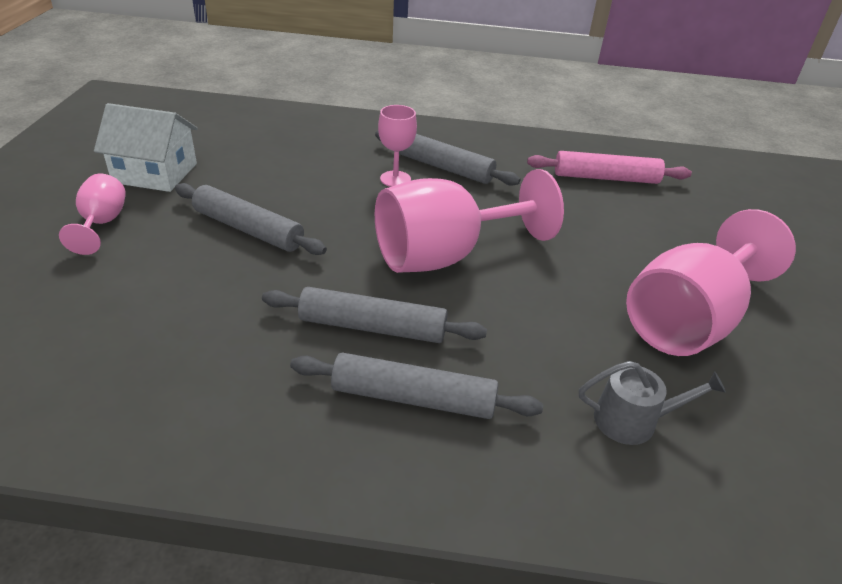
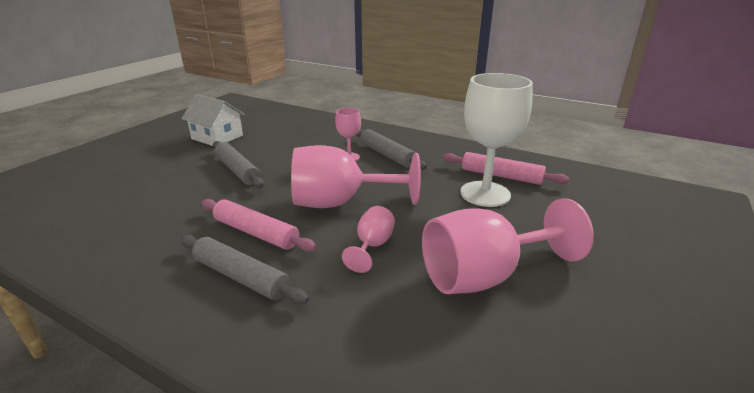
camera: 25 degrees right, 10 degrees down
pink goblet [59,174,126,255] -> pink goblet moved to [342,206,395,273]
grey rolling pin [262,287,487,343] -> pink rolling pin [201,199,317,252]
grey watering can [579,361,726,445] -> none
none -> white goblet [460,73,533,207]

